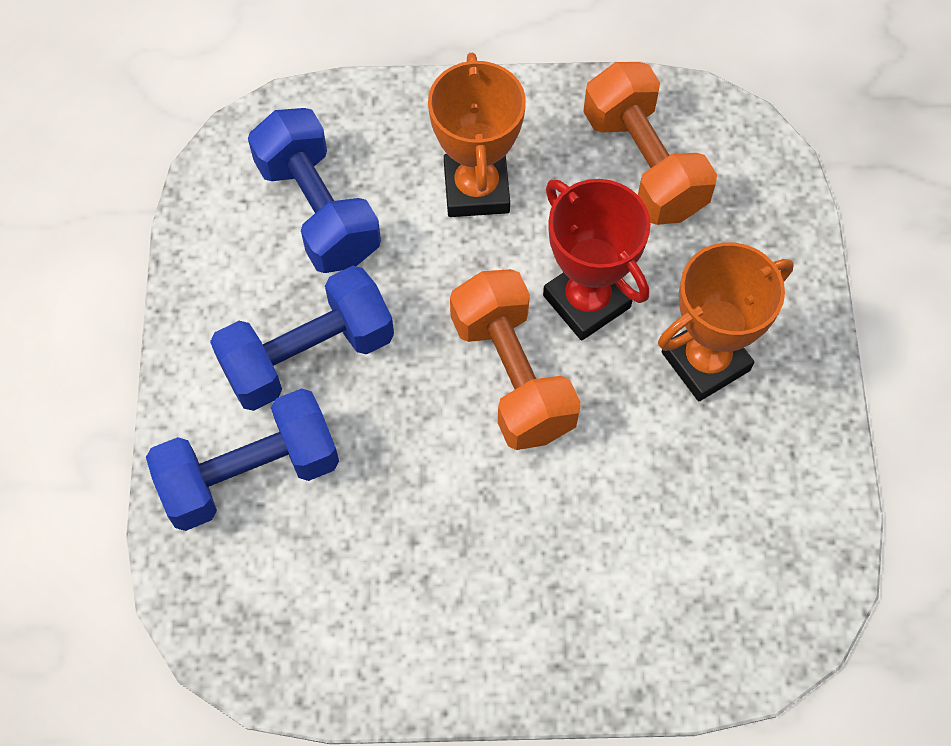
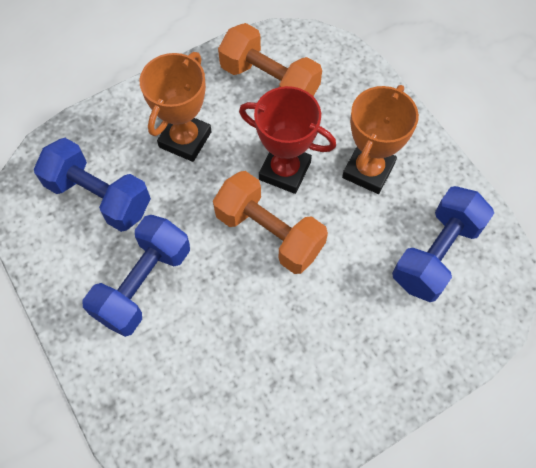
camera: 30 degrees left, 0 degrees up
blue dumbbell [146,388,339,531] -> blue dumbbell moved to [392,186,494,302]
orange trophy [428,53,526,217] -> orange trophy turned 60 degrees clockwise [140,52,212,162]

